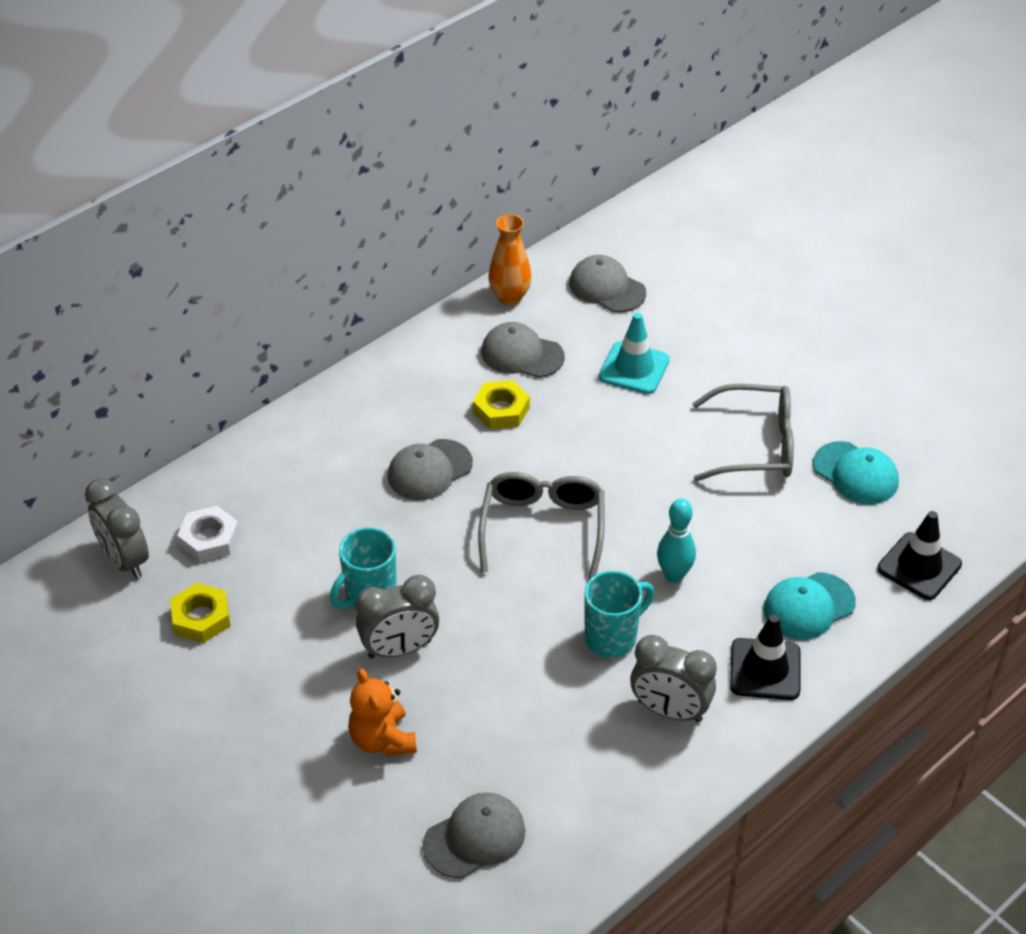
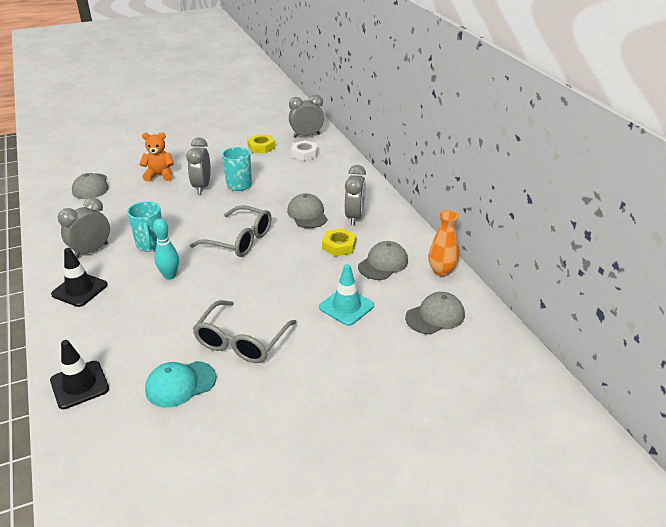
camera: 110 degrees right, 10 degrees down
turquoise cap [764,572,856,640] -> none
none -> grey clock [345,165,366,225]

